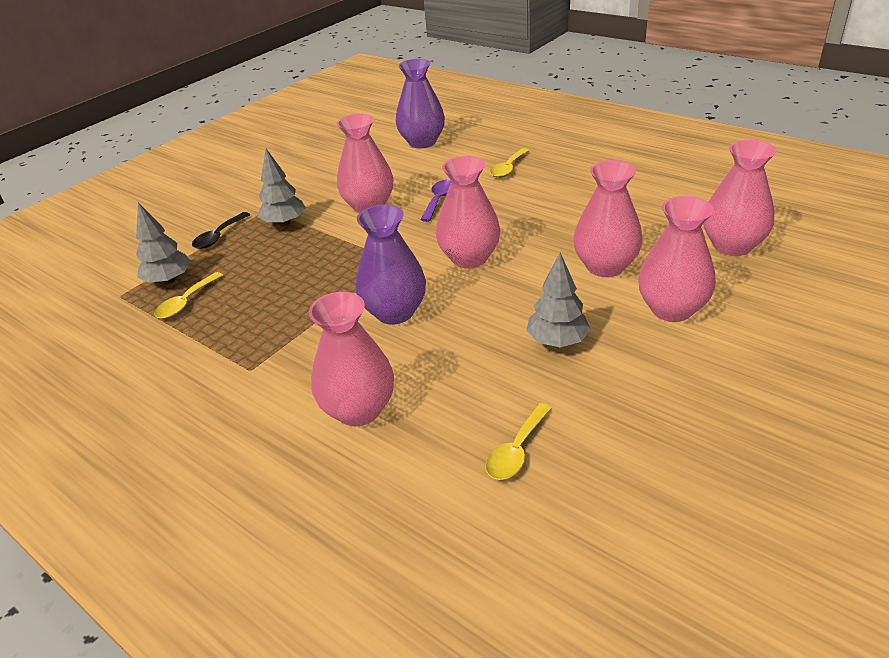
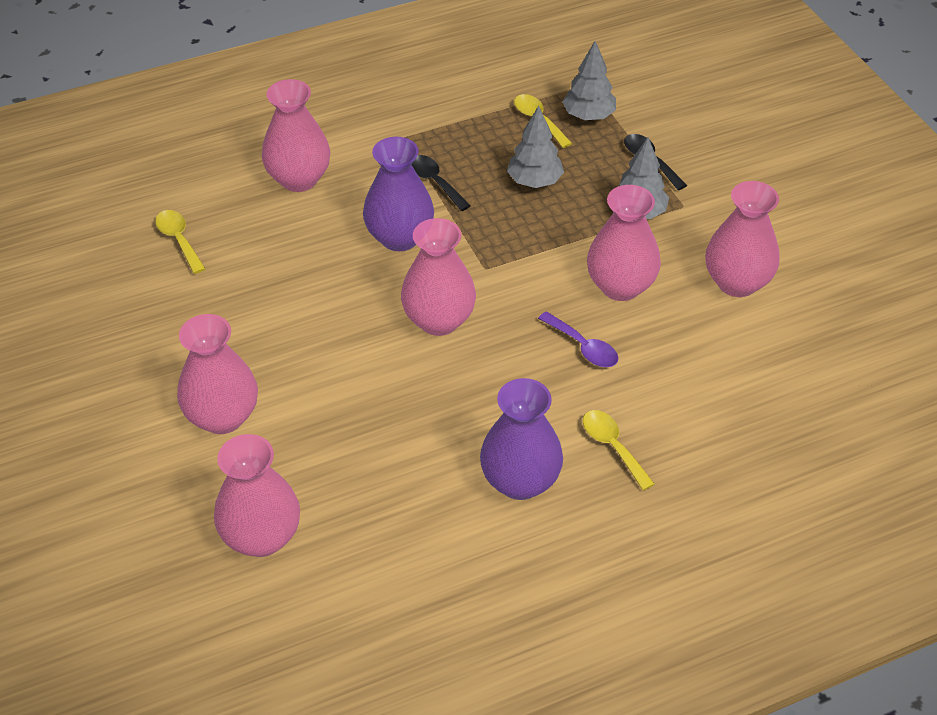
camera: 115 degrees right, 10 degrees up
purple vase [396,59,445,148] -> purple vase moved to [480,378,563,500]
grey tree [527,253,591,348] -> grey tree moved to [507,105,564,188]
pink vase [573,160,643,277] -> pink vase moved to [705,181,780,297]
none -> black spoon [411,155,471,211]

